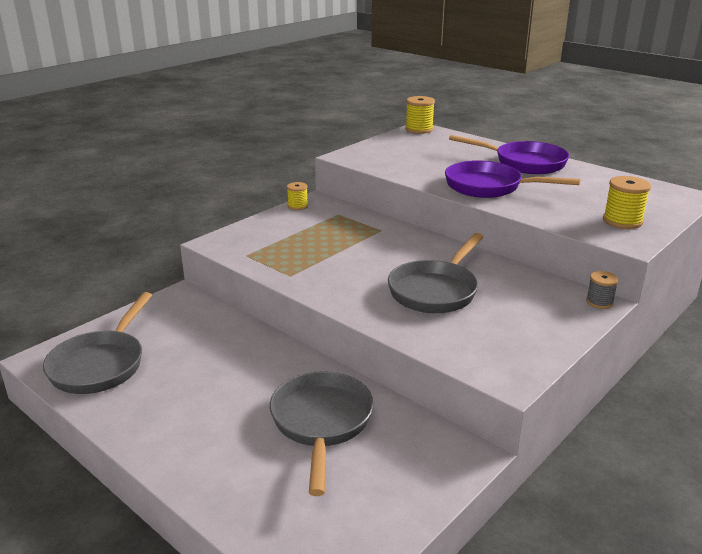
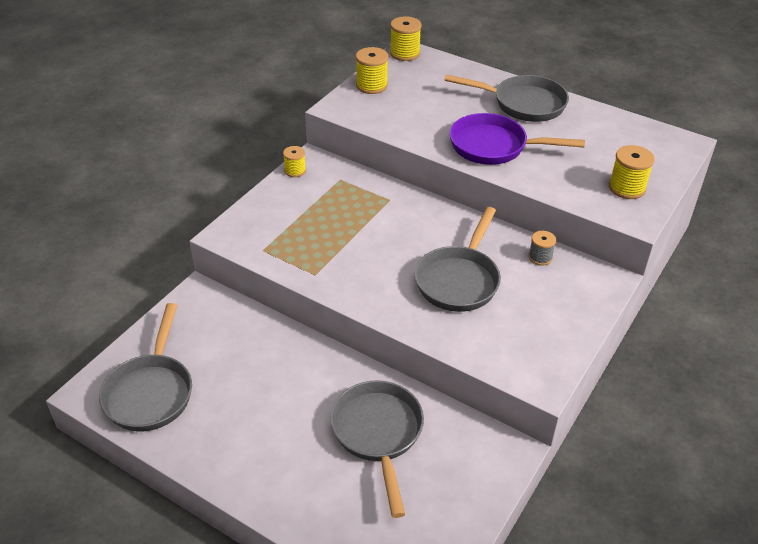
camera: 10 degrees left, 15 degrees up
purple pan [449,135,569,174] -> grey pan [444,74,569,122]
grey spool [586,271,619,309] -> grey spool moved to [529,231,556,266]
none -> yellow spool [356,47,388,94]

